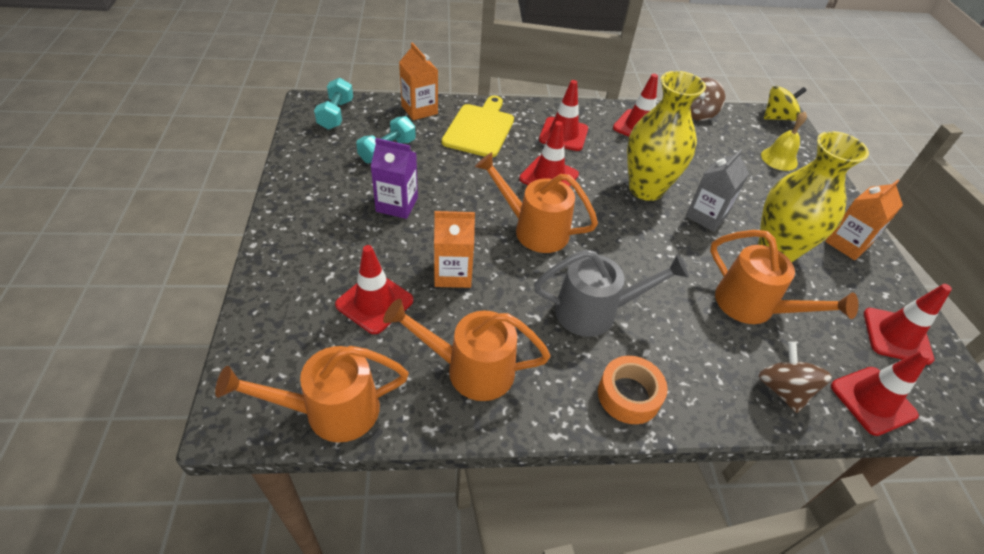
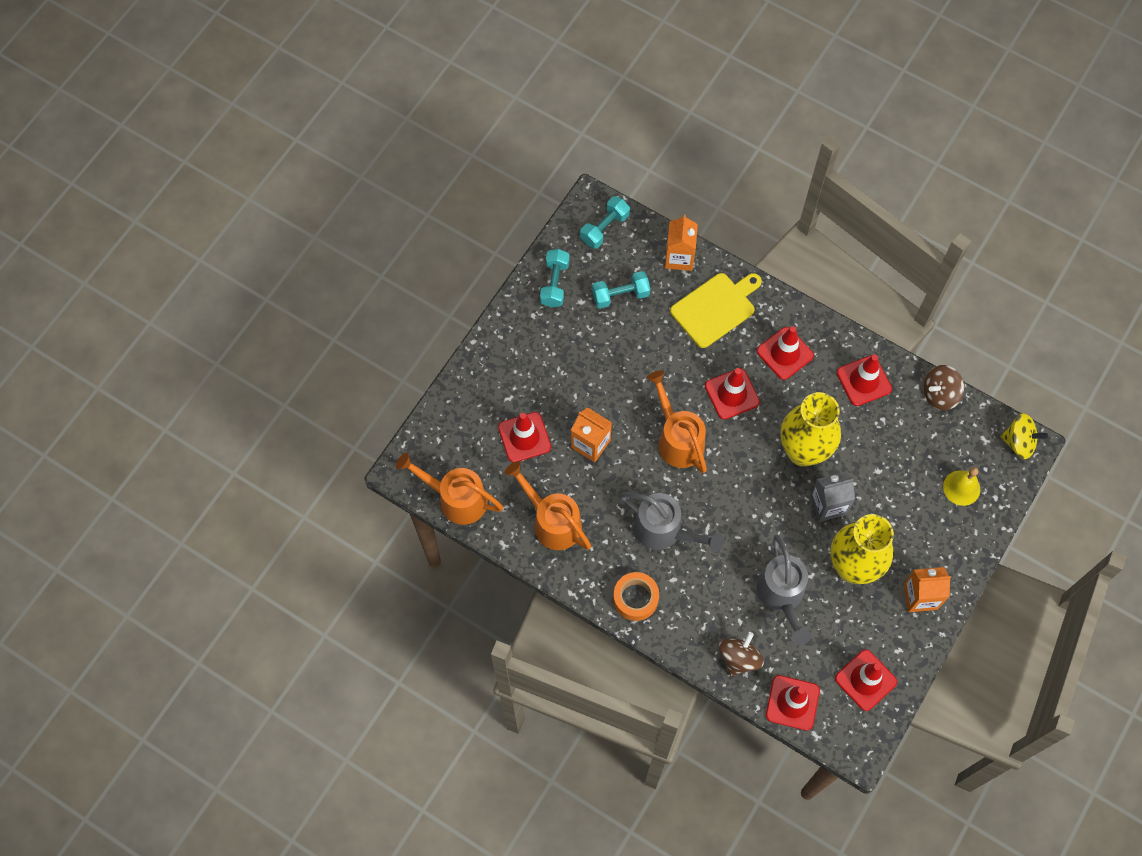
camera: 40 degrees right, 20 degrees up
purple carton [371,138,418,219] -> none
orange watering can [710,230,859,324] -> grey watering can [757,535,811,645]
none -> turquoise dumbbell [540,249,570,307]

